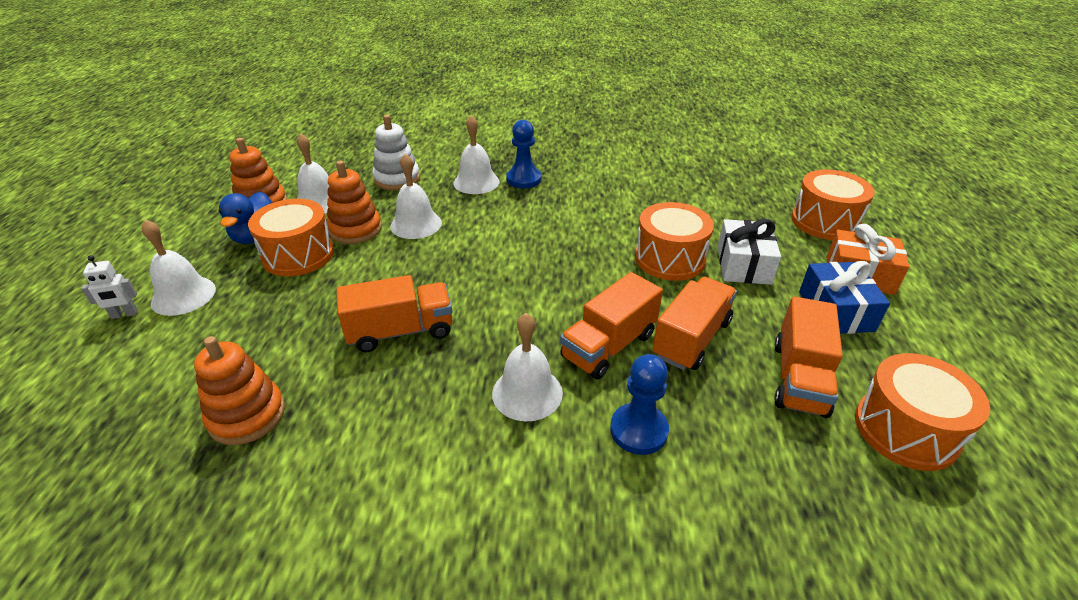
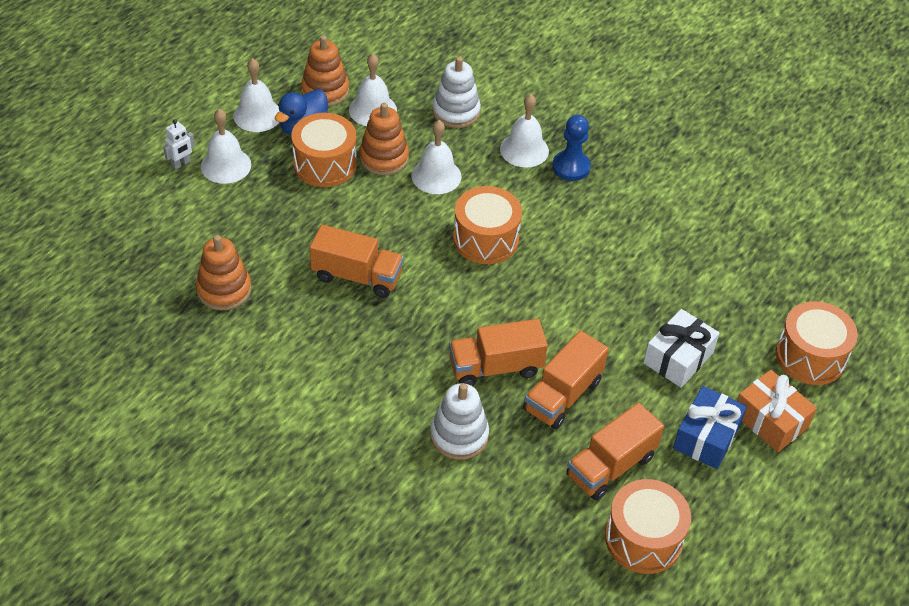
camera: 30 degrees right, 10 degrees up
white robot [81,255,138,319] -> white robot turned 60 degrees counterclockwise [163,120,195,170]
white bell [492,313,563,421] -> white bell moved to [233,58,279,132]
blue pawn [610,354,669,455] -> white stacking toy [430,383,489,460]
orange drum [635,202,714,281] -> orange drum moved to [453,186,522,264]
orange truck [652,277,737,370] -> orange truck turned 150 degrees clockwise [523,331,609,429]

